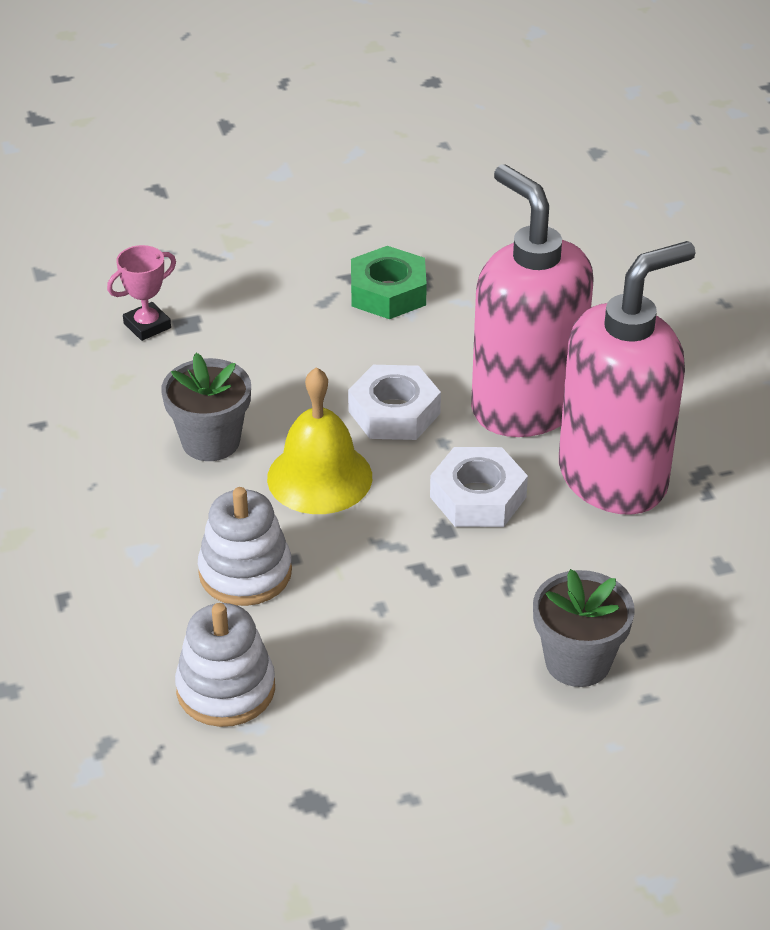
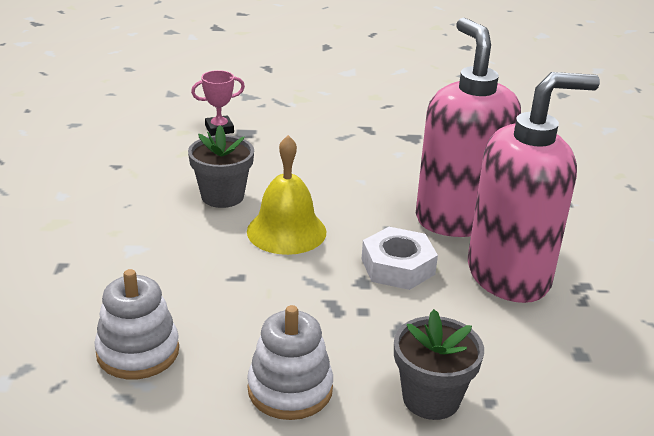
camera: 15 degrees right, 10 degrees down
white stacking toy [198,487,292,606] -> white stacking toy moved to [247,305,333,420]
white nut [348,365,441,440] -> none
green nut [351,246,427,319] -> none

